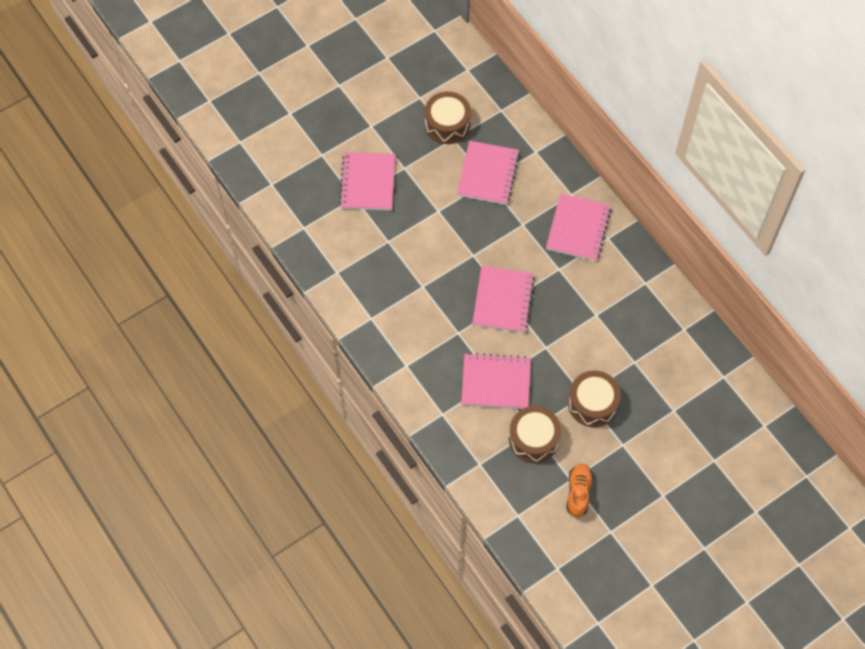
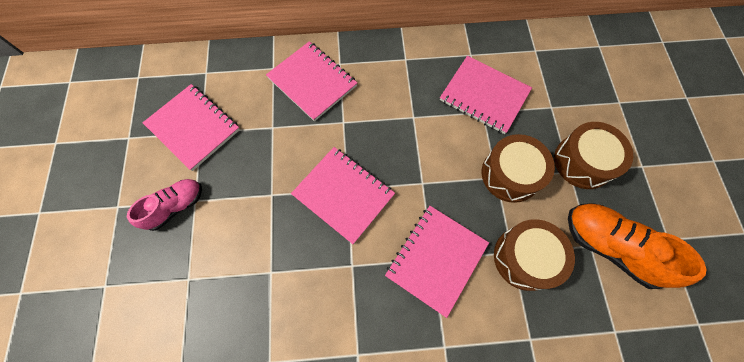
camera: 60 degrees left, 5 degrees up
pink notebook [339,152,395,210] -> pink notebook moved to [440,56,532,134]
brown drum [424,92,471,144] -> brown drum moved to [554,122,633,189]
orange shoe [566,464,594,518] -> orange shoe [568,203,707,289], size x1.57
none -> pink shoe [127,179,202,231]

